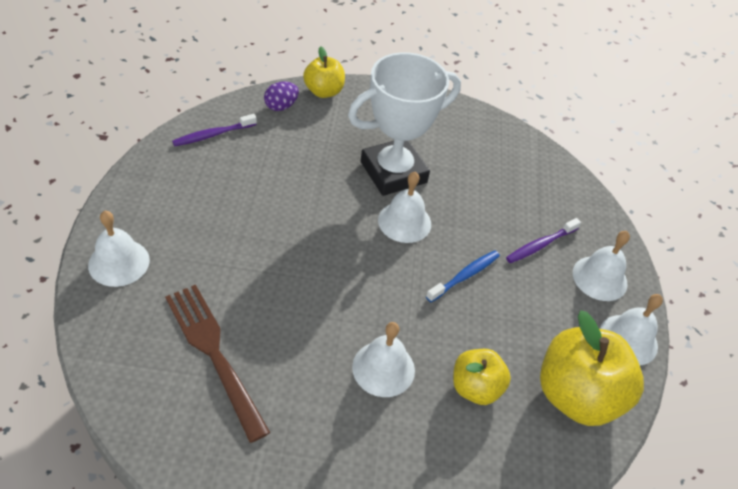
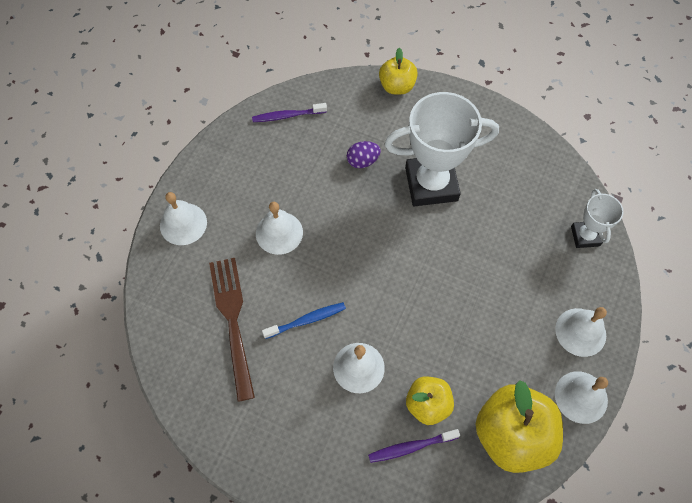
camera: 25 degrees right, 15 degrees up
purple egg [264,81,299,111] -> purple egg moved to [347,141,381,168]
white bell [378,172,431,243] -> white bell moved to [256,202,303,255]
blue toothbrush [426,251,500,302] -> blue toothbrush moved to [262,302,346,339]
purple toothbrush [506,218,581,263] -> purple toothbrush moved to [368,429,460,463]
none -> white trophy [571,189,624,248]

